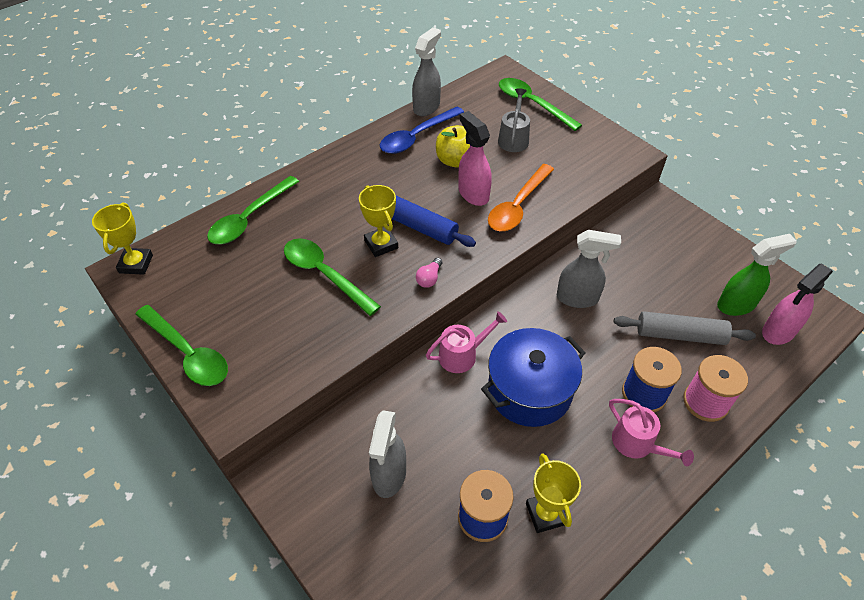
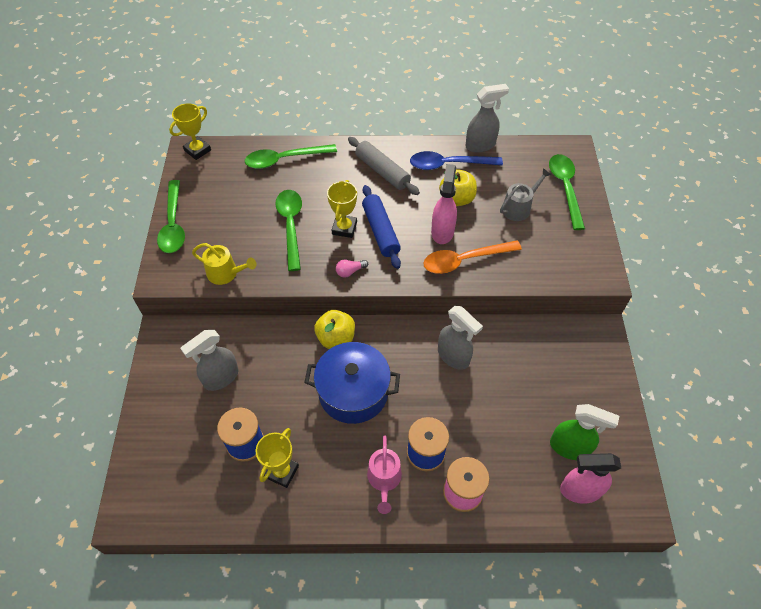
camera: 40 degrees right, 5 degrees up
pink watering can [426,311,507,373] -> yellow apple [314,310,355,349]
grey rolling pin [614,311,756,345] -> grey rolling pin moved to [348,137,420,195]
none -> yellow watering can [192,243,257,285]

